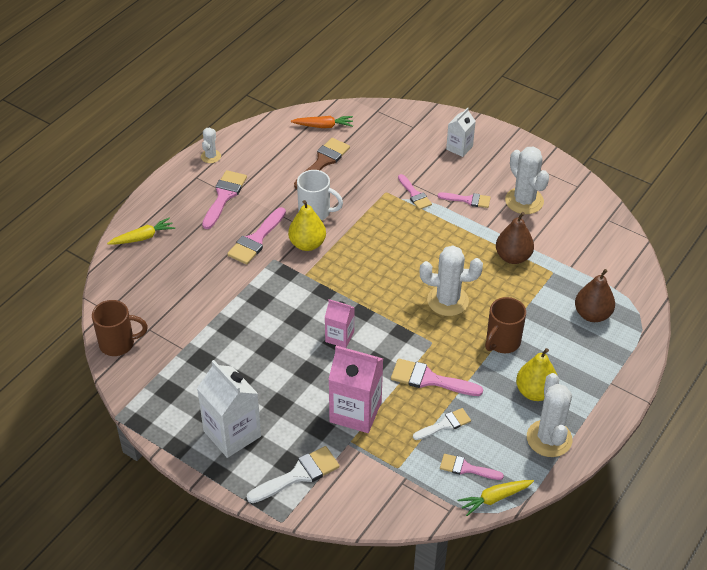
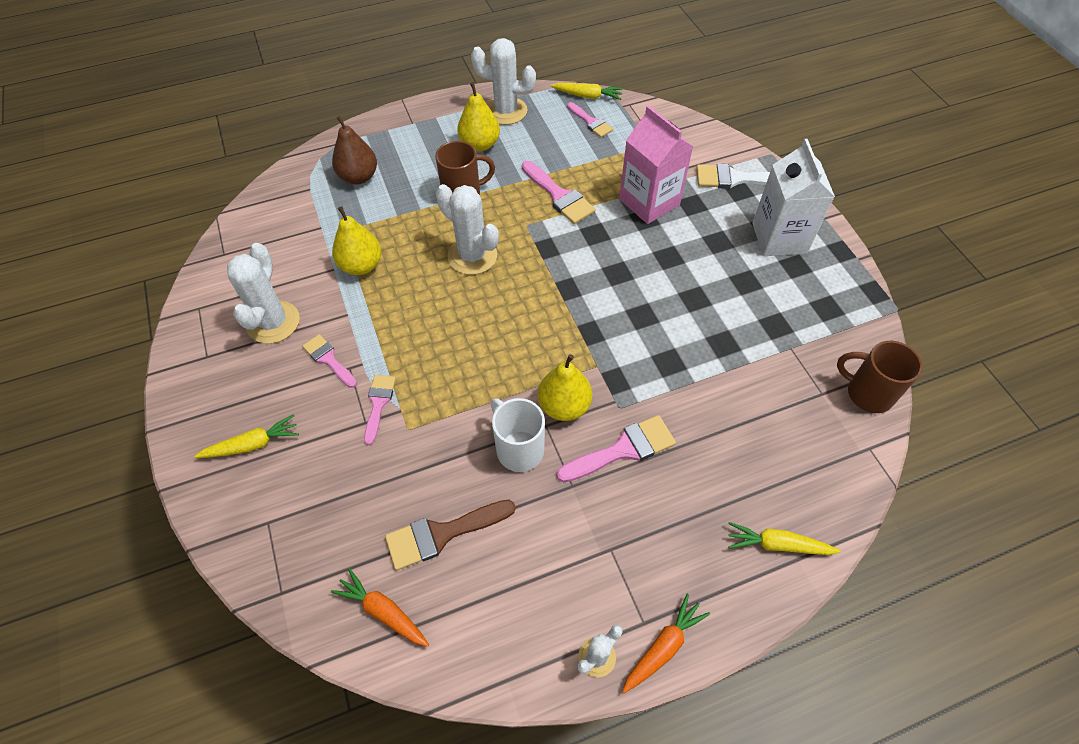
camera: 145 degrees left, 10 degrees up
pink brush [202,170,247,229] -> none
pink carton [325,299,355,348] -> none
white brush [413,408,471,440] -> none
white carton [446,108,476,157] -> yellow carrot [194,414,299,458]
brown pear [496,212,534,264] -> yellow pear [332,206,382,275]
white cactus [527,373,573,457] -> white cactus turned 75 degrees clockwise [471,38,536,125]
none -> orange carrot [622,594,710,693]

